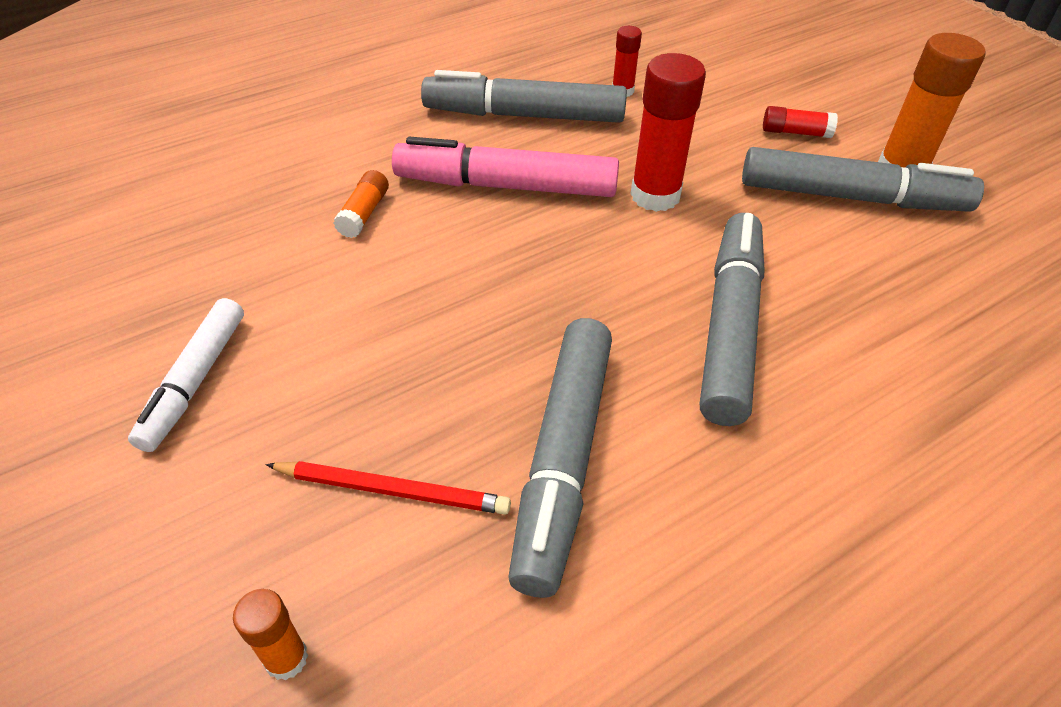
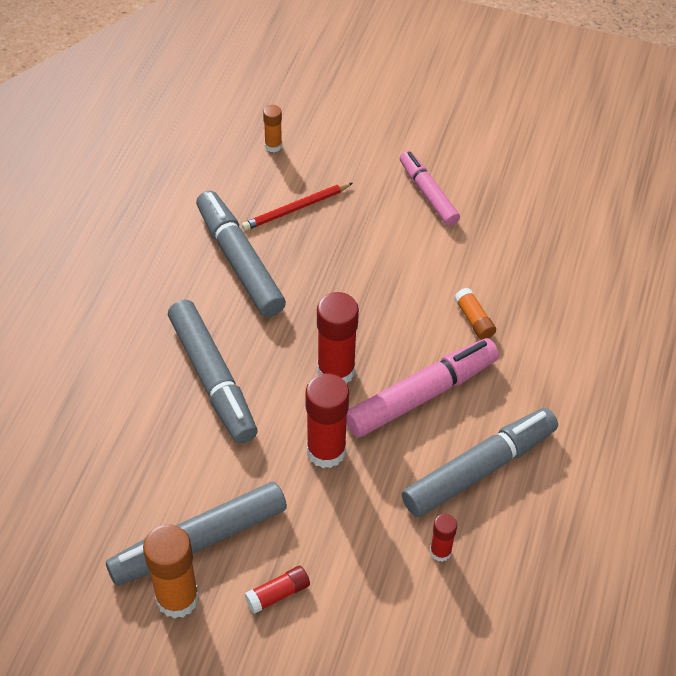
camera: 140 degrees right, 5 degrees up
white marker [128,298,244,452] -> pink marker [400,151,460,226]
none -> red glue stick [317,292,359,384]

